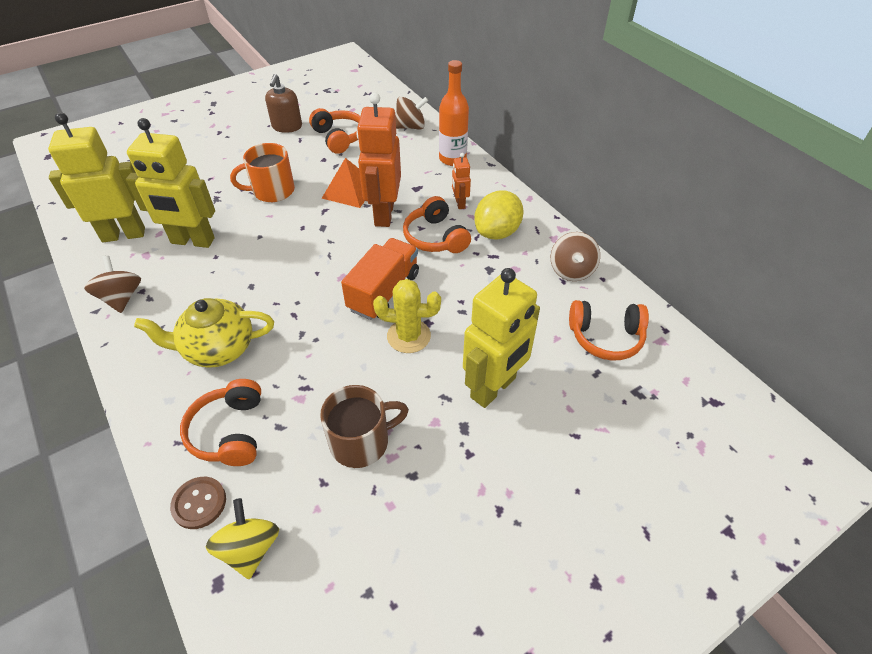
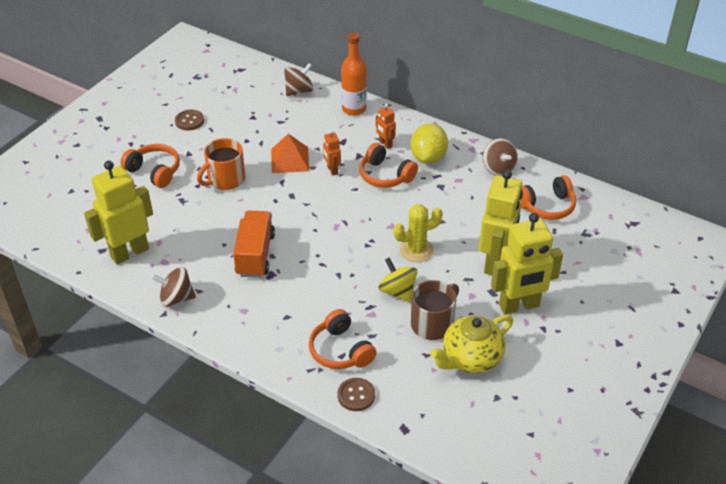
camera: 25 degrees left, 5 degrees down
brown spinning top [84,256,141,313] -> brown spinning top turned 45 degrees counterclockwise [152,267,196,306]
yellow robot [126,118,215,248] -> yellow robot moved to [491,213,563,314]
yellow teapot [134,298,274,368] -> yellow teapot moved to [431,315,513,373]
yellow spinning top [206,498,279,579] -> yellow spinning top moved to [379,257,417,302]
brown soap dispenser [265,74,302,133] -> brown button [175,110,204,130]
orange headphones [309,108,360,154] -> orange headphones moved to [121,144,180,188]
orange truck [341,238,419,320] -> orange truck moved to [233,211,275,278]
orange robot [357,92,401,227] -> orange robot [323,130,341,176], size x0.46

